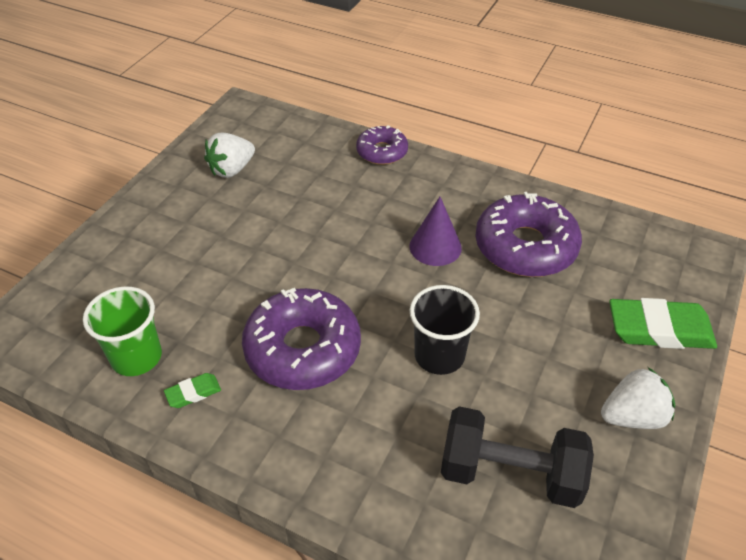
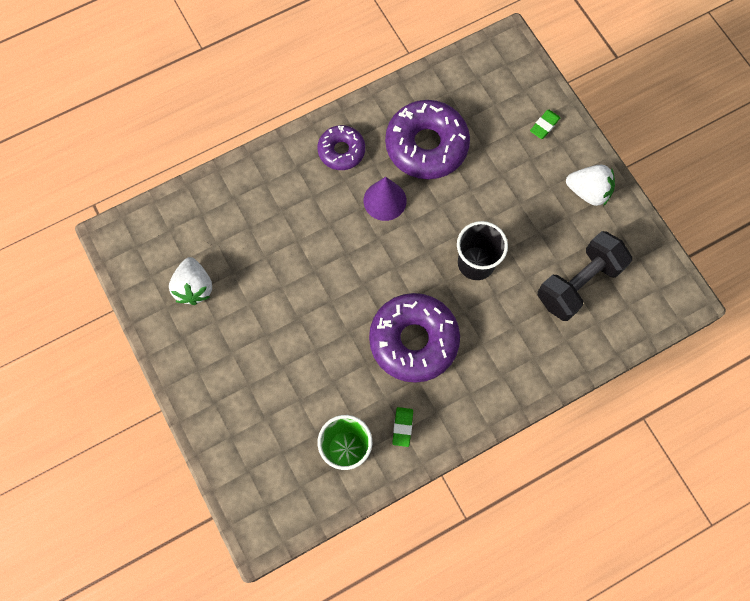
camera: 55 degrees left, 25 degrees up
purple donut [356,125,408,165] -> purple donut moved to [317,125,365,170]
white strawberry [601,367,675,429] -> white strawberry turned 90 degrees clockwise [566,165,615,206]
green eraser [609,298,717,349] -> green eraser [530,110,561,139], size x0.47

